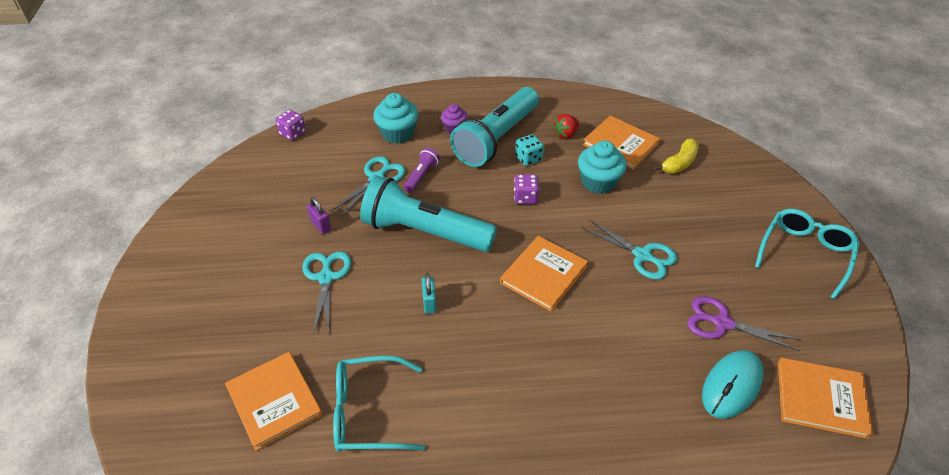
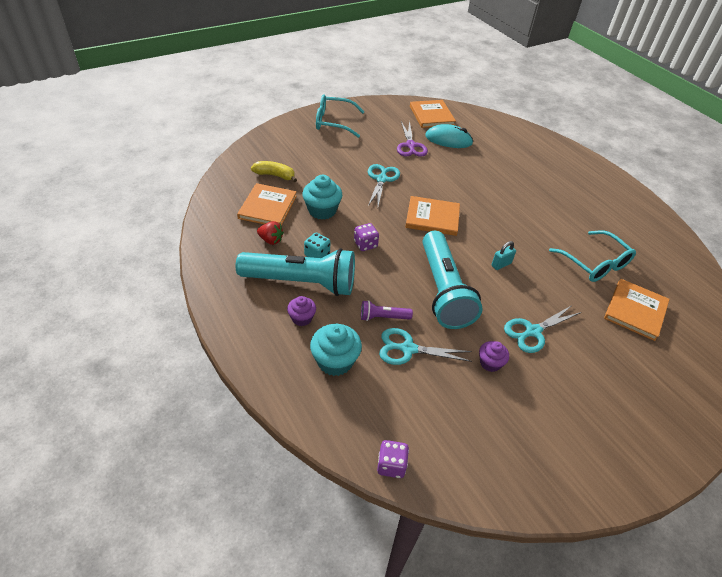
camera: 120 degrees left, 0 degrees up
purple padlock [307,197,331,234] -> purple cupcake [479,341,509,372]

